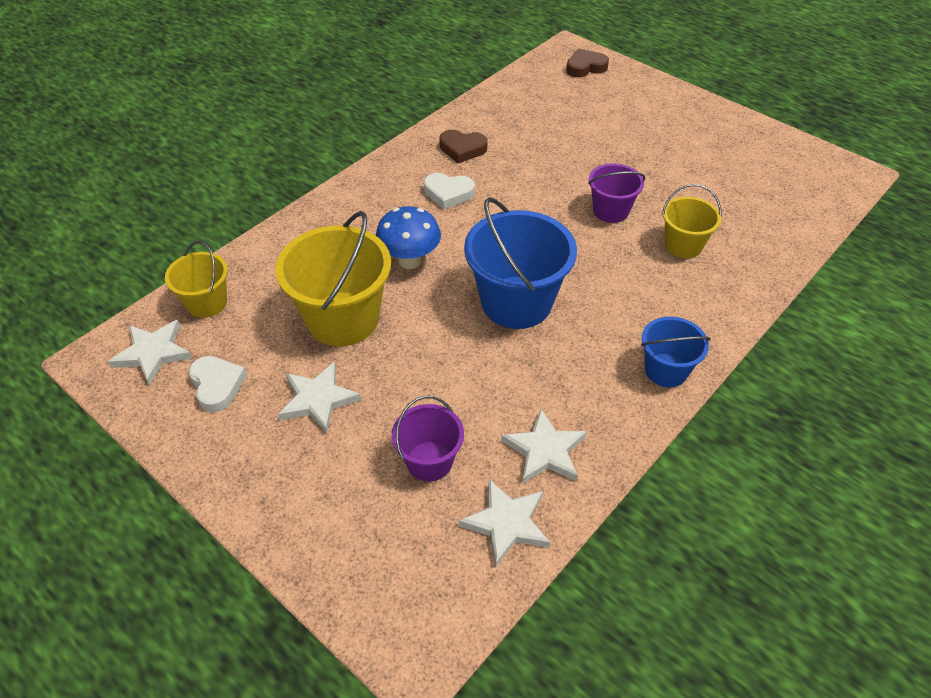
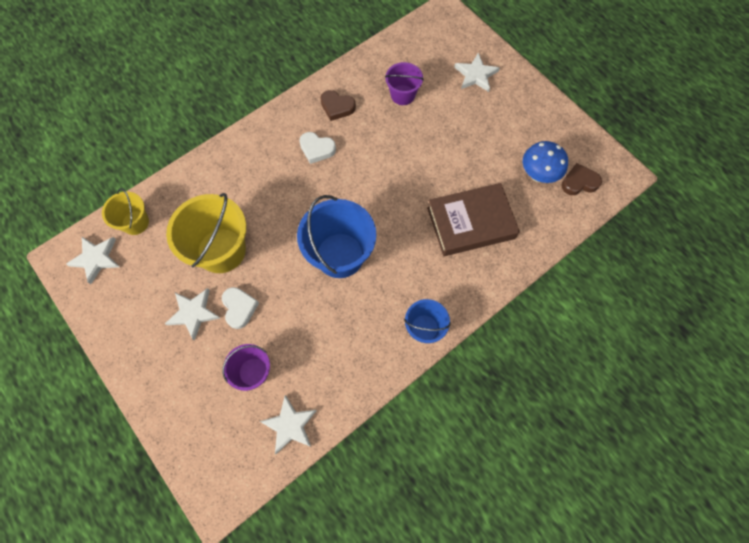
camera: 10 degrees right, 20 degrees up
white heart [189,356,247,412] -> white heart moved to [222,287,259,329]
blue mushroom [376,206,441,269] -> blue mushroom moved to [523,141,568,183]
white star [501,409,587,484] -> white star moved to [454,53,500,92]
brown heart [566,49,609,77] -> brown heart moved to [561,163,602,195]
purple bucket [588,164,645,223] -> purple bucket moved to [385,62,424,105]
yellow bucket [662,184,722,258] -> brown book [427,183,520,256]

